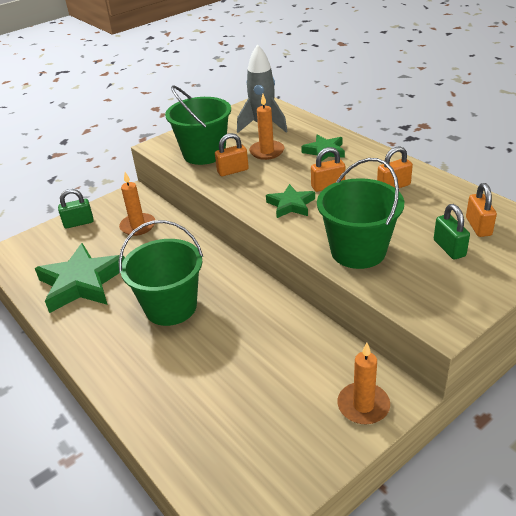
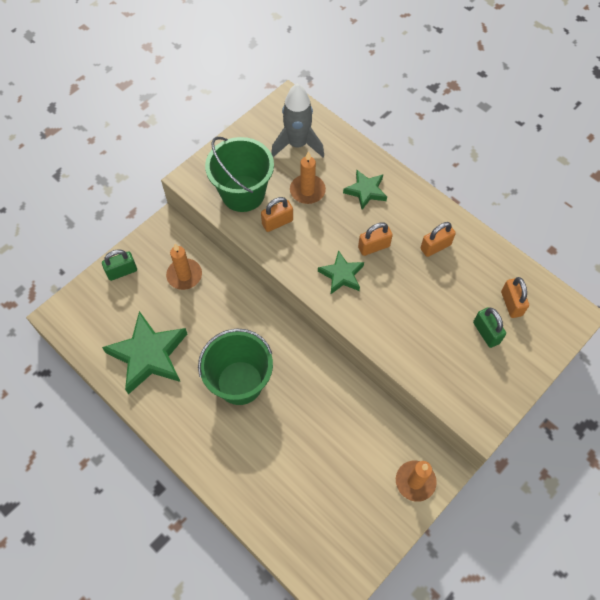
camera: 10 degrees left, 25 degrees up
green bucket [317,158,404,269] -> none

